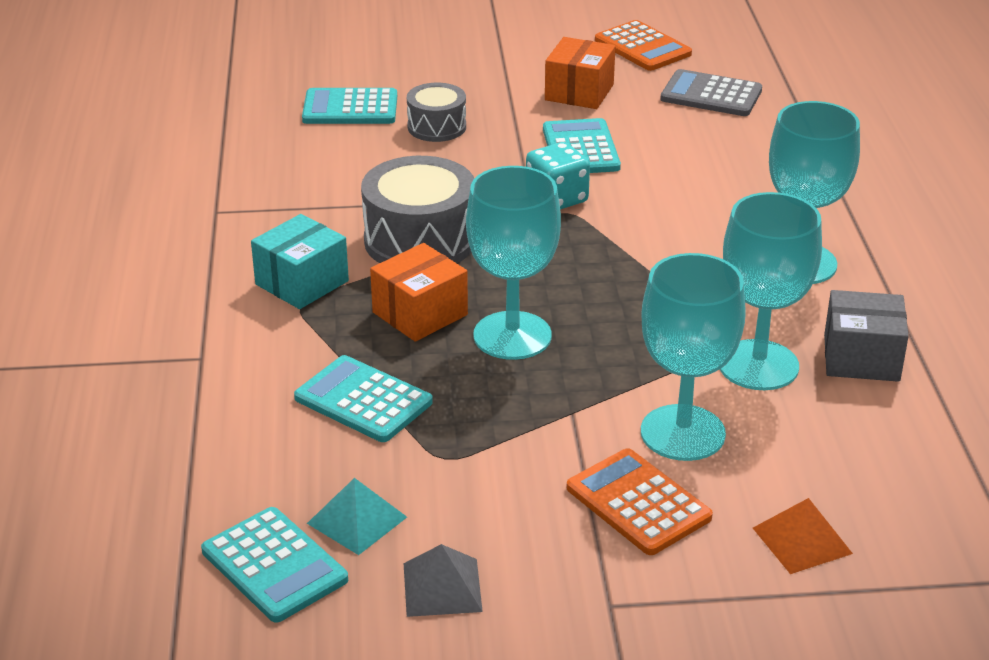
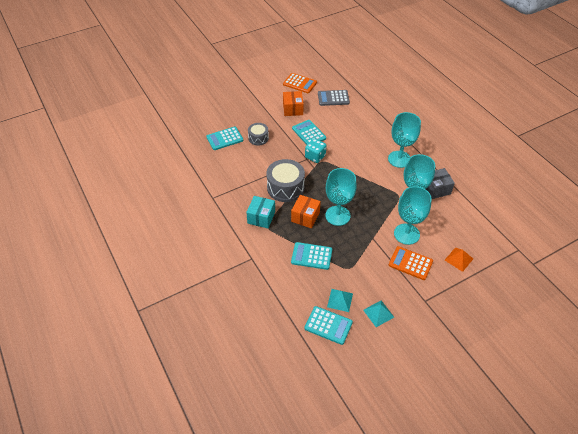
camera: 25 degrees left, 15 degrees up
grey pyramid [404,544,483,617] -> turquoise pyramid [363,301,394,327]

